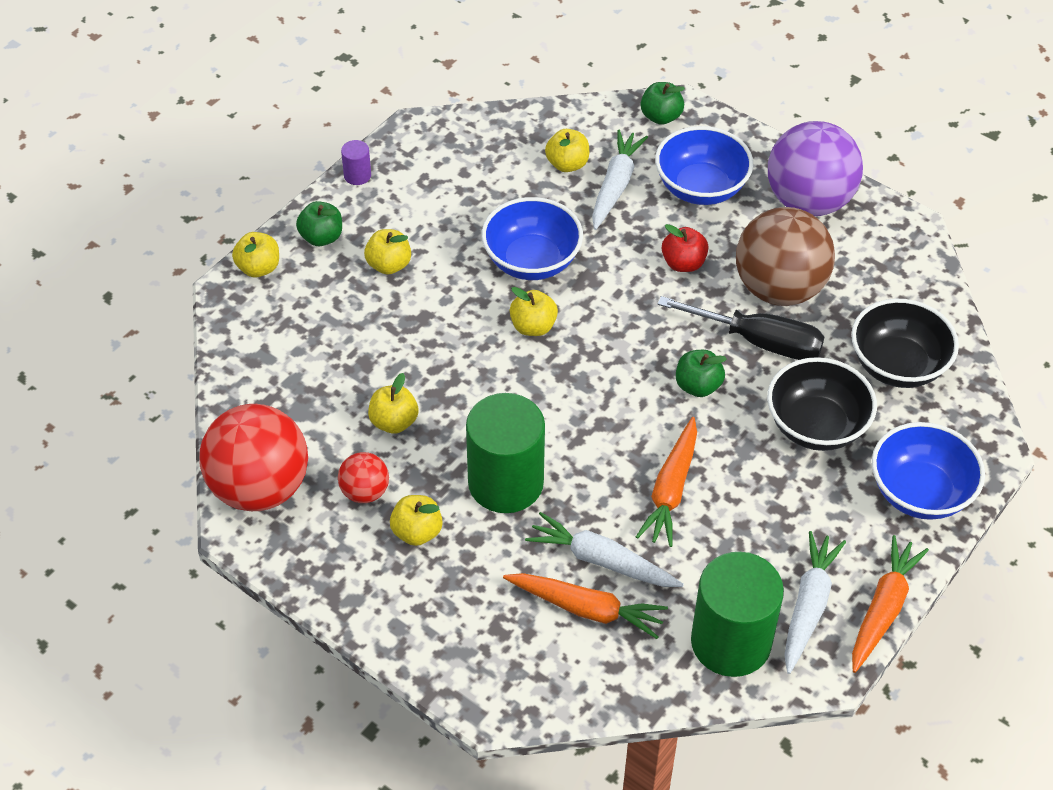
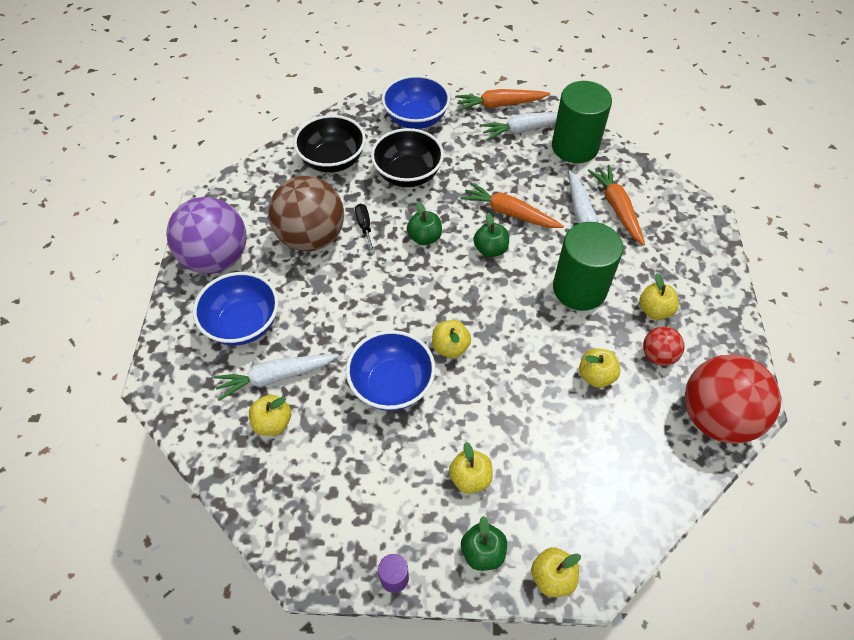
camera: 125 degrees left, 5 degrees up
orange carrot [636,417,697,547] -> orange carrot turned 135 degrees counterclockwise [461,182,564,228]
green apple [641,82,685,125] -> green apple moved to [473,213,509,257]
black screwdriver [658,296,824,360] -> black screwdriver [355,204,375,253], size x0.51
red apple [662,224,709,272] -> none

